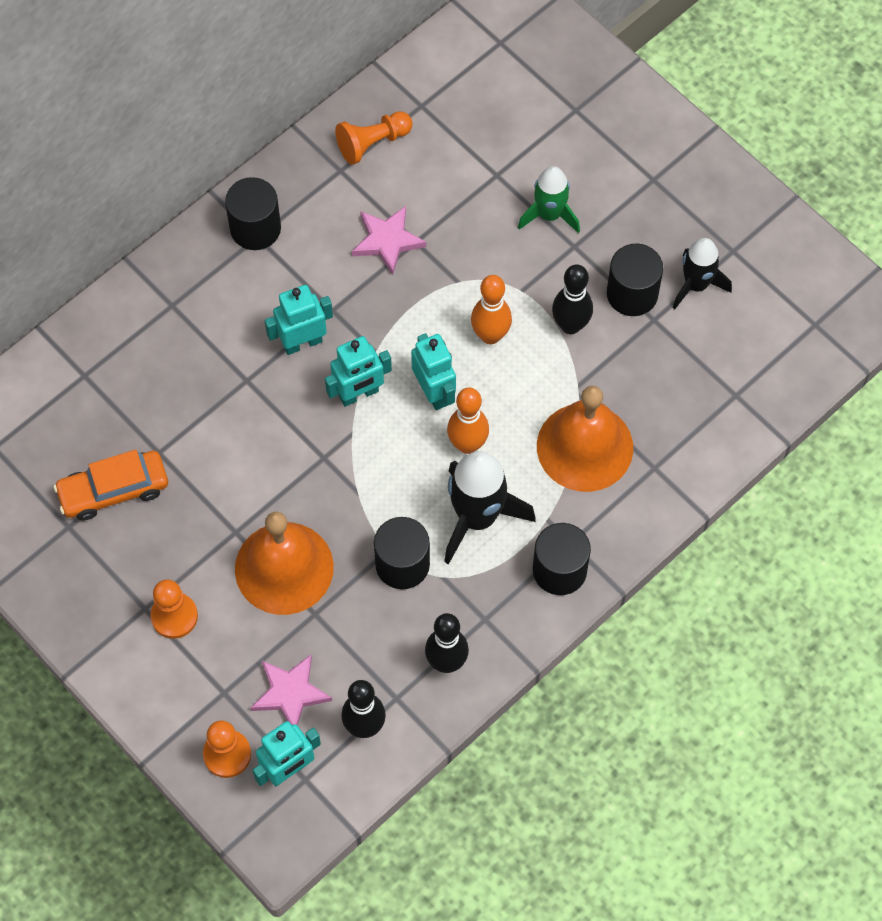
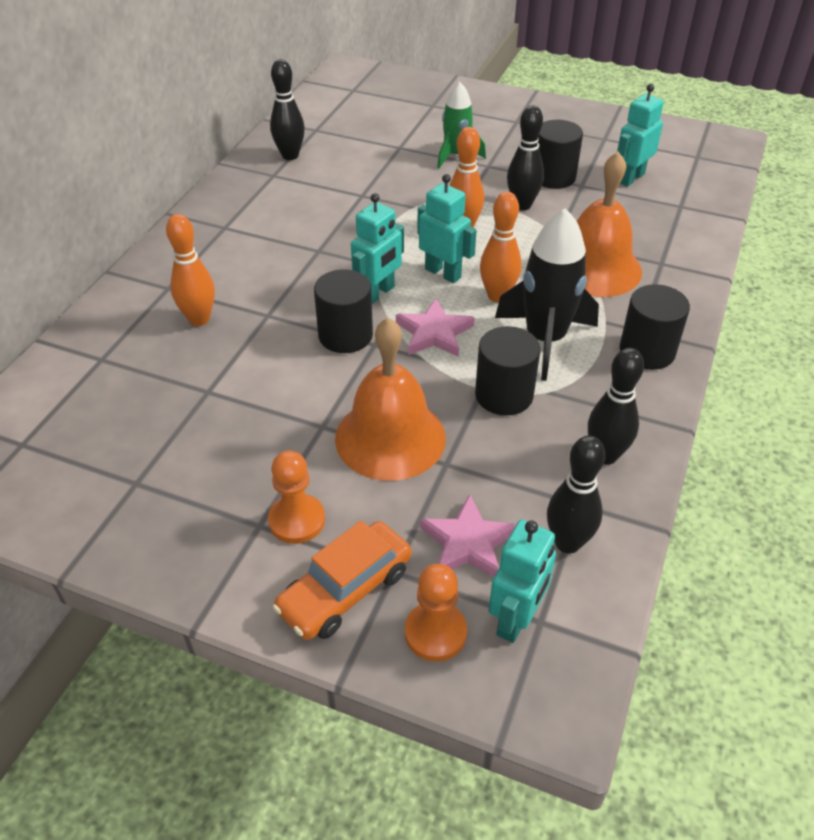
camera: 25 degrees left, 20 degrees down
orange car [53,450,168,521] -> orange car moved to [272,520,411,640]
black cylinder [225,177,281,250] -> black cylinder moved to [314,269,373,353]
turquoise robot [265,285,333,355] -> turquoise robot moved to [617,84,664,187]
orange pawn [335,111,412,165] -> black bowling pin [270,59,305,160]
pink star [352,206,426,275] -> pink star moved to [396,298,475,357]
black rocket [673,238,732,309] -> none
none -> orange bowling pin [166,214,215,326]

